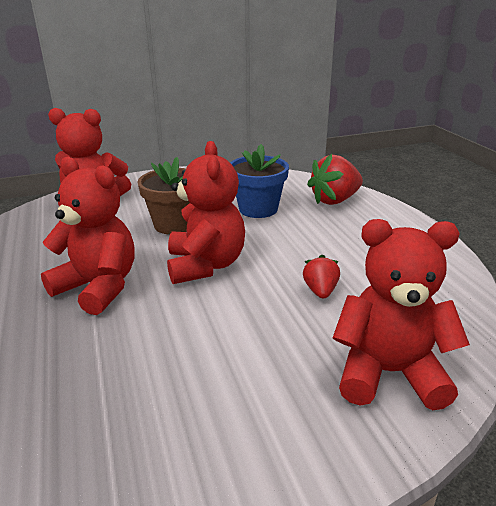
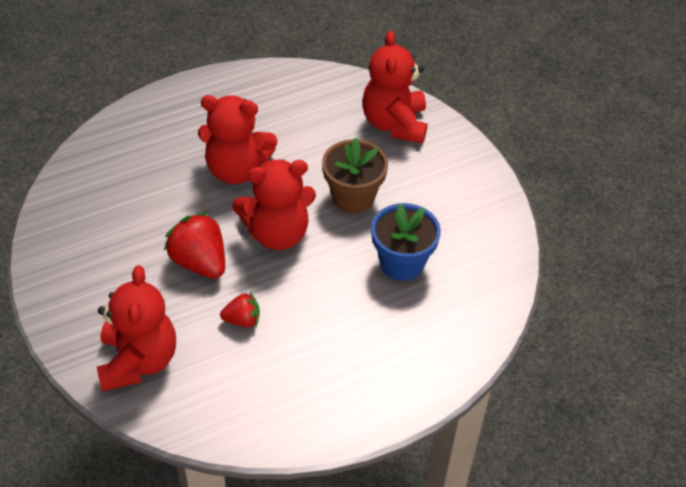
camera: 80 degrees right, 20 degrees up
red teddy bear [41,157,135,315] -> red teddy bear turned 75 degrees clockwise [198,95,277,184]
red strawberry [307,154,363,205] -> red strawberry moved to [164,212,225,279]

